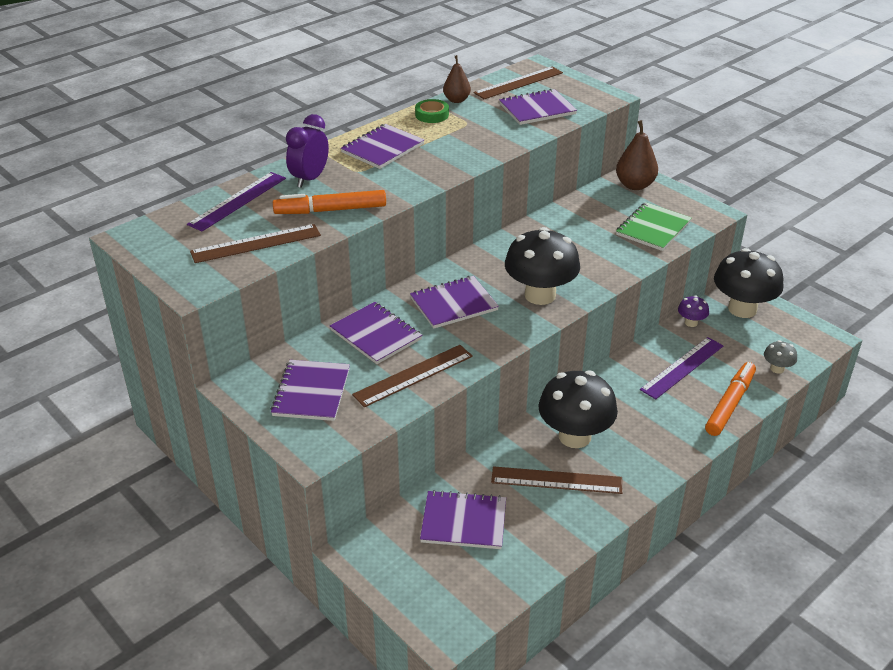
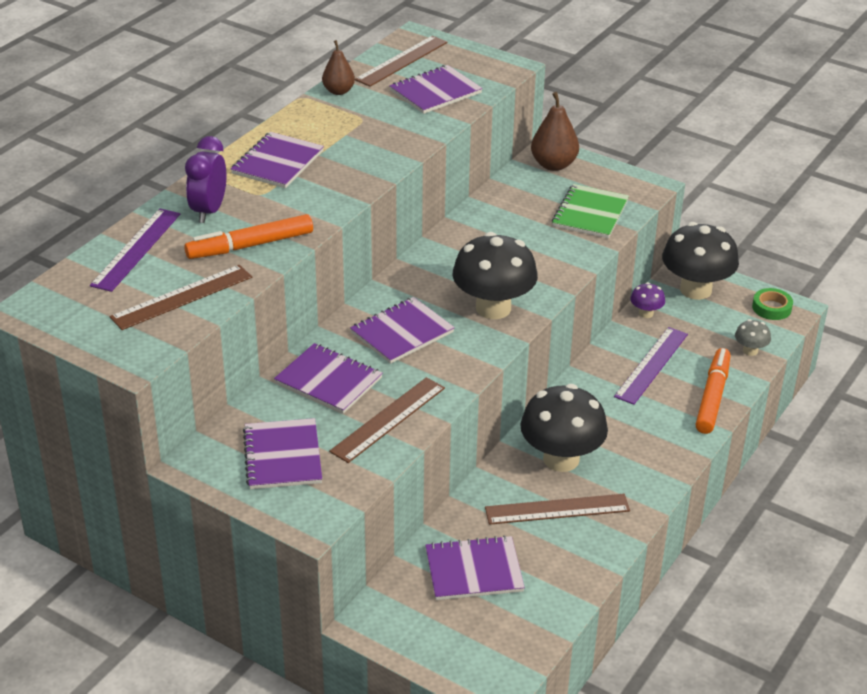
camera: 15 degrees left, 0 degrees up
green tape [415,99,449,123] -> green tape moved to [752,288,793,320]

